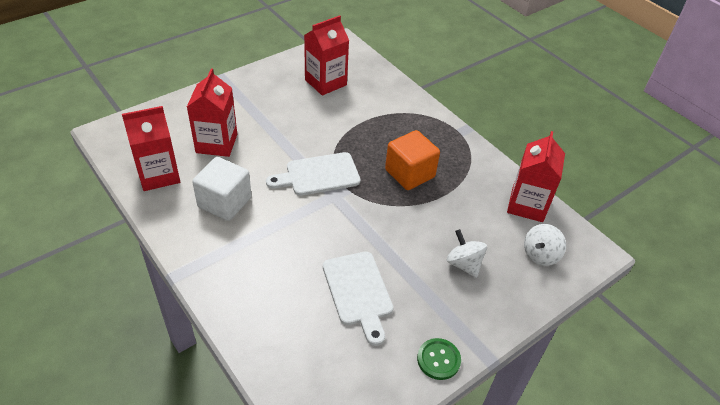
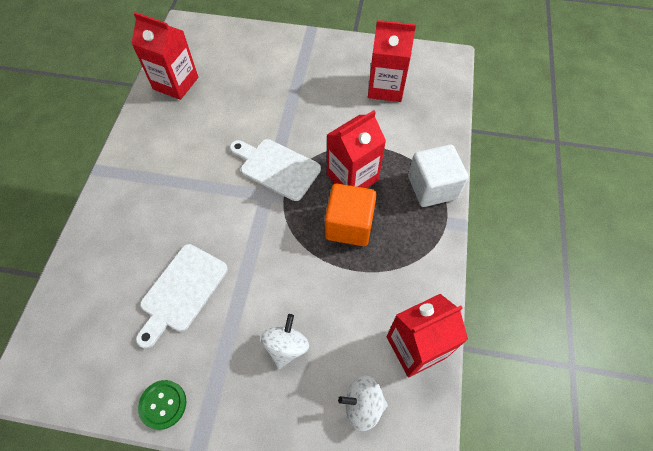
camera: 50 degrees right, 15 degrees up
red carton [187,68,237,157] -> red carton moved to [327,110,386,188]
white cube [192,157,252,221] -> white cube moved to [408,145,469,207]

